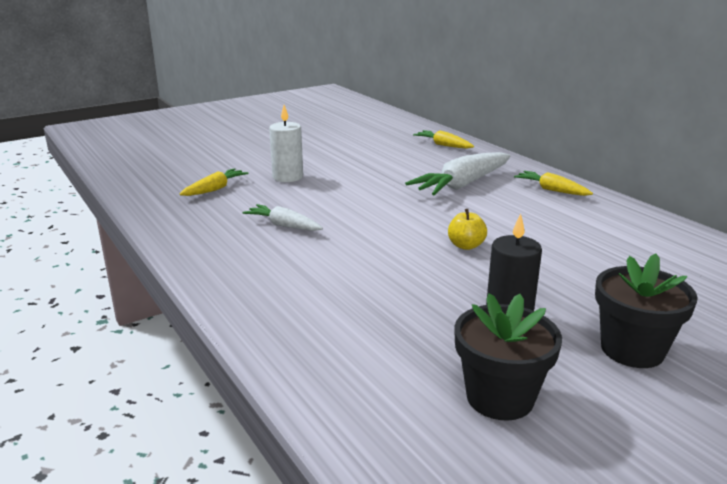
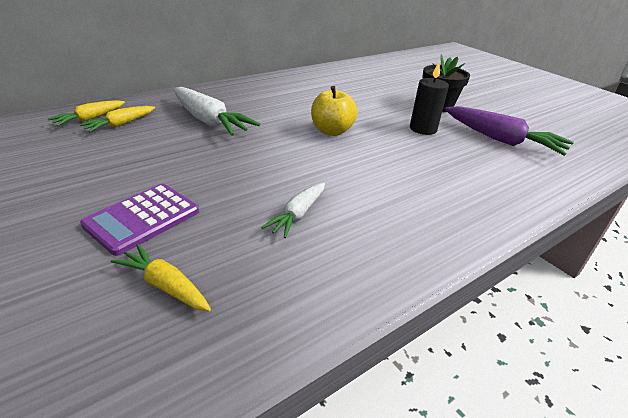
camera: 95 degrees left, 10 degrees up
white candle [269,105,303,182] -> purple calculator [80,184,199,256]
yellow apple [448,209,487,250] -> yellow apple [311,86,357,136], size x1.58
black flower pot [454,293,562,421] -> purple carrot [445,106,574,156]
yellow carrot [514,171,593,196] -> yellow carrot moved to [79,106,155,132]

